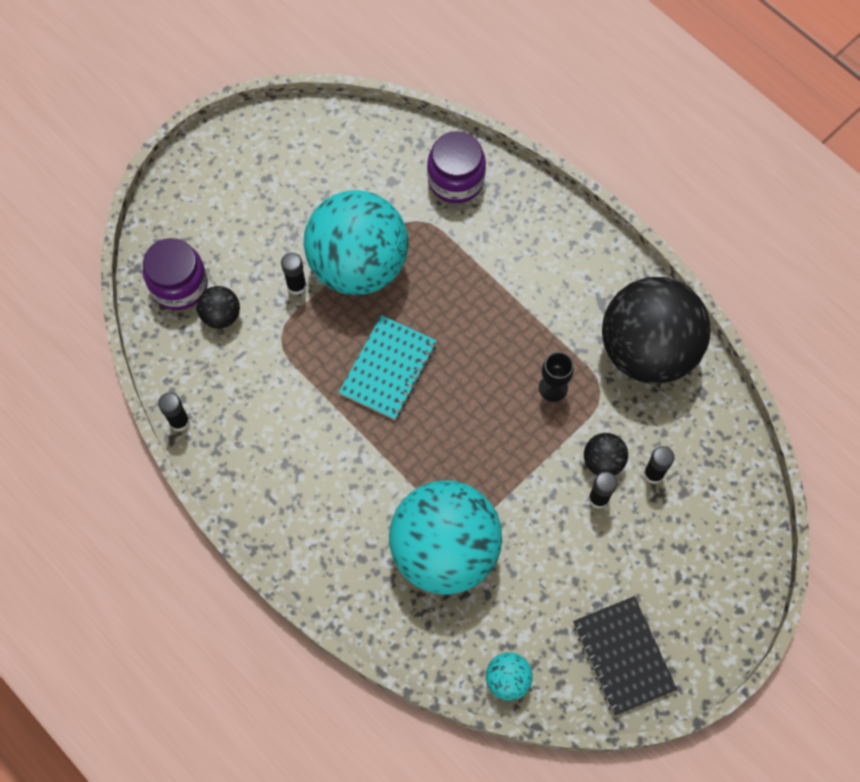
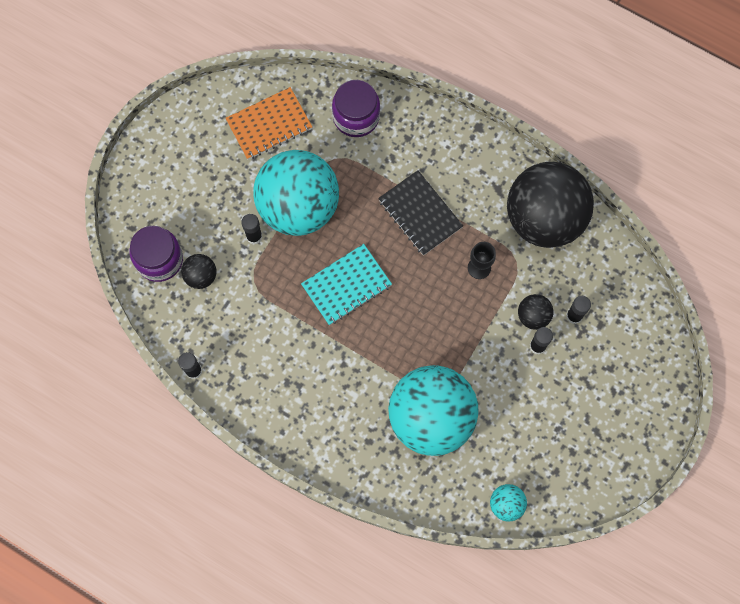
camera: 15 degrees left, 5 degrees up
turquoise notebook [339,315,437,420] -> turquoise notebook turned 45 degrees clockwise [301,244,392,325]
black notebook [573,596,677,716] -> black notebook moved to [378,170,463,256]
none -> orange notebook [226,87,312,160]

